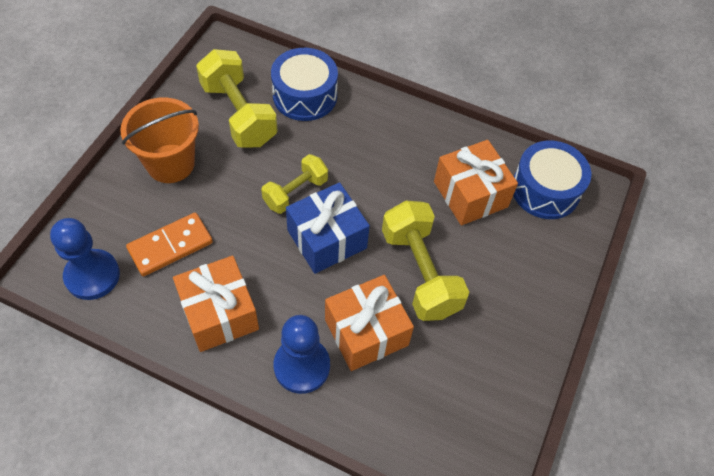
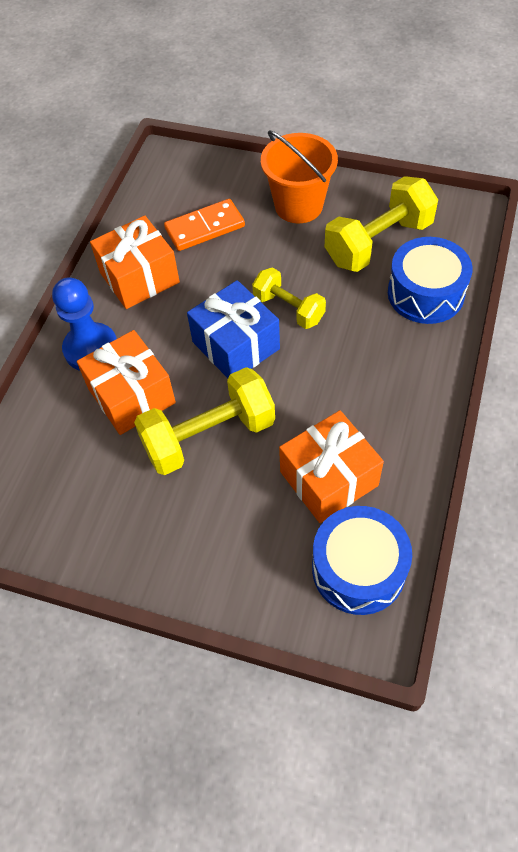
camera: 90 degrees right, 0 degrees up
blue pawn [50,218,120,300] -> none
orange domino [126,213,213,276] -> orange domino turned 75 degrees counterclockwise [164,199,245,251]

